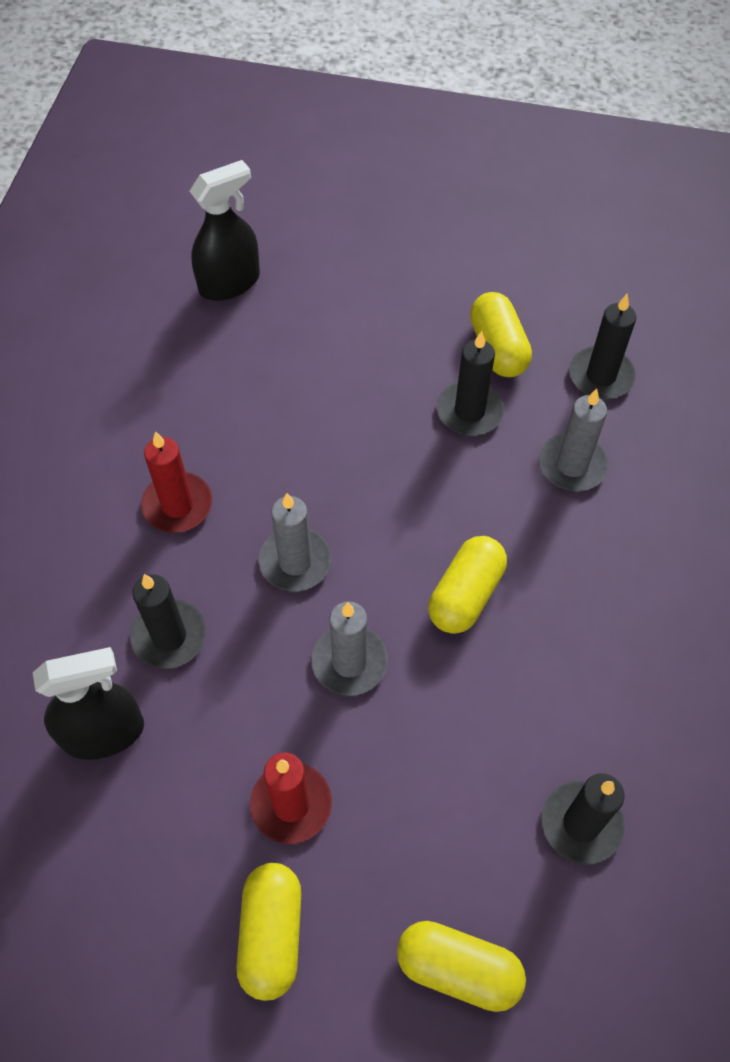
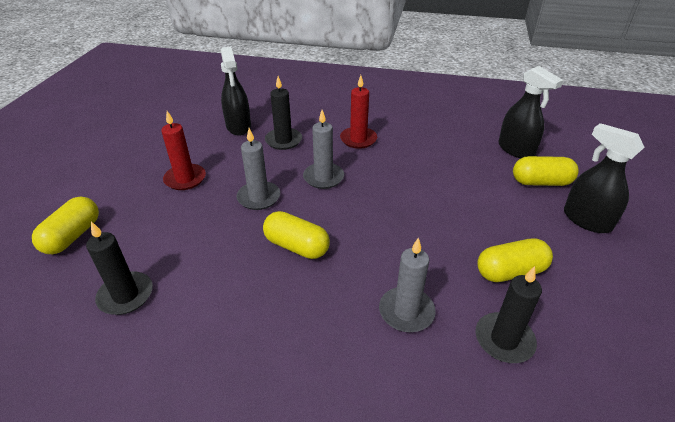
camera: 90 degrees right, 20 degrees down
yellow capsule [236,863,301,1001] -> yellow capsule moved to [513,156,579,186]
black candle [437,331,504,436] -> none
none -> black spray bottle [564,123,645,233]

